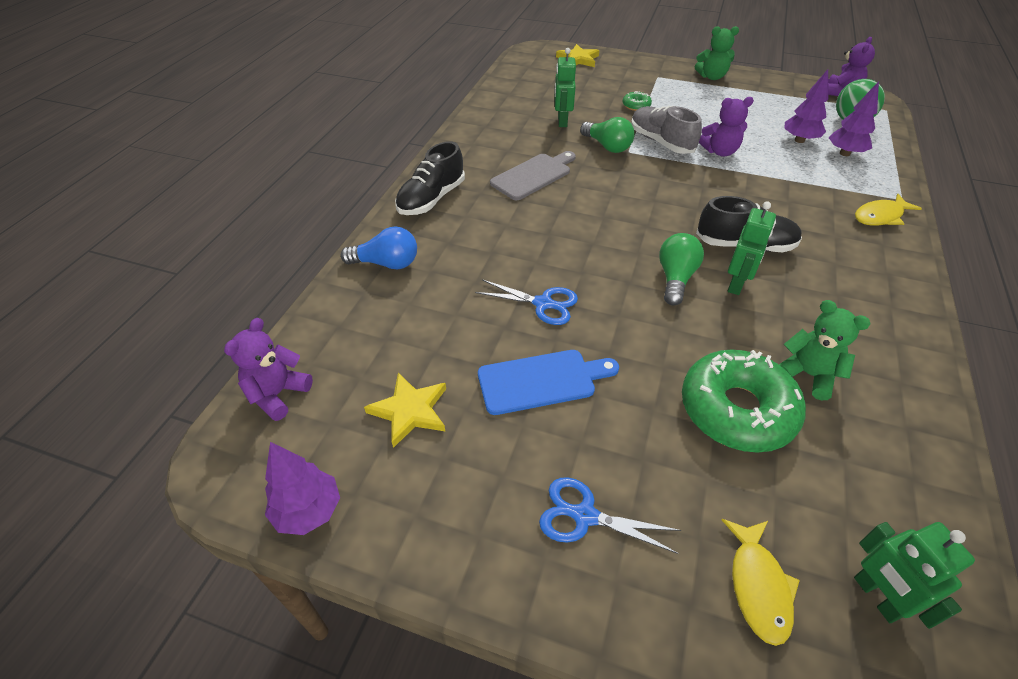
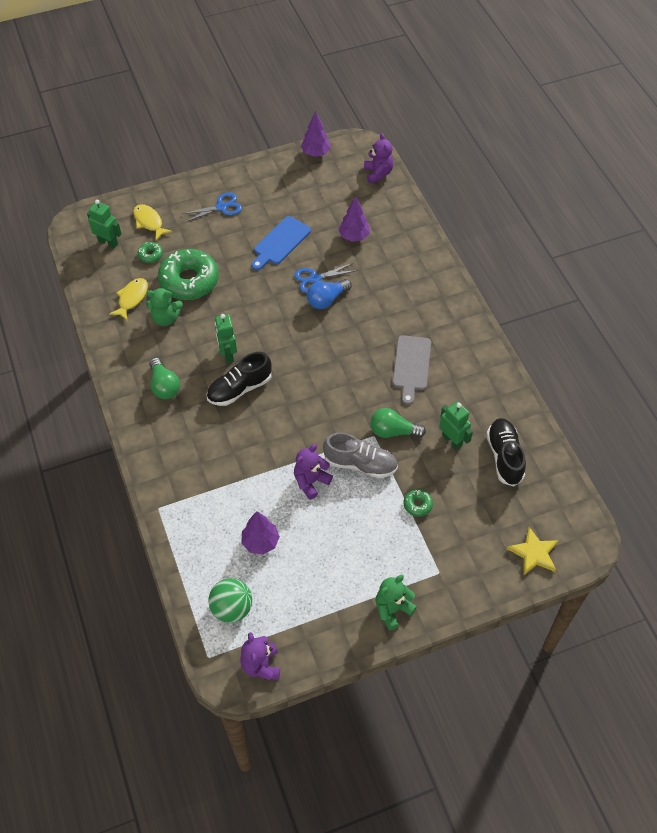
camera: 140 degrees right, 10 degrees up
blue light bulb [341,226,417,269] -> blue light bulb moved to [307,279,352,309]
yellow star [364,373,446,448] -> none
black shoe [395,141,465,215] -> black shoe moved to [487,418,526,487]
green light bulb [659,233,704,306] -> green light bulb moved to [149,358,180,399]
purple tree [829,81,879,156] -> purple tree moved to [338,196,370,242]
yellow fish [855,194,922,226] -> yellow fish moved to [109,278,148,321]
none -> green donut [137,242,163,263]

